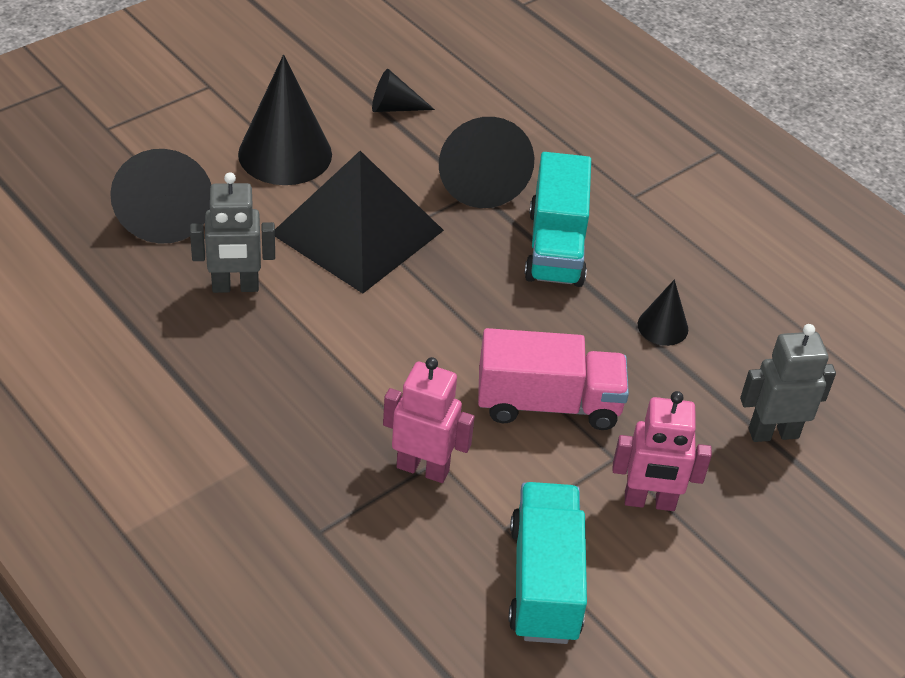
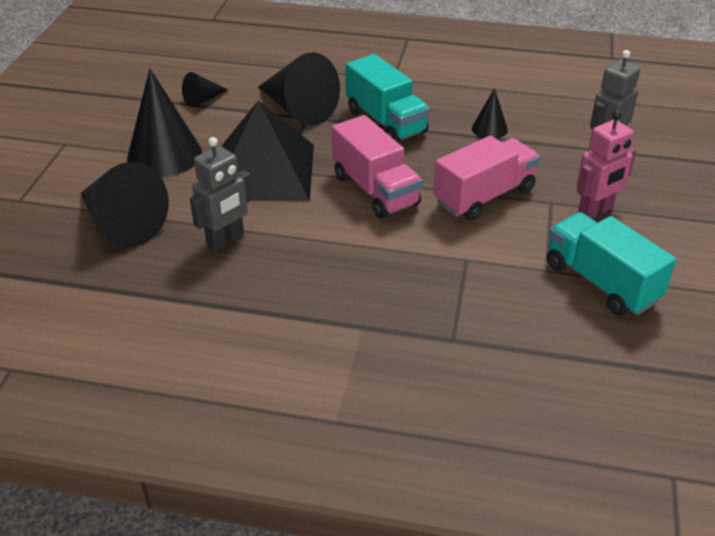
camera: 35 degrees left, 5 degrees down
pink robot [383,357,475,483] -> none
none -> pink truck [332,115,422,218]

